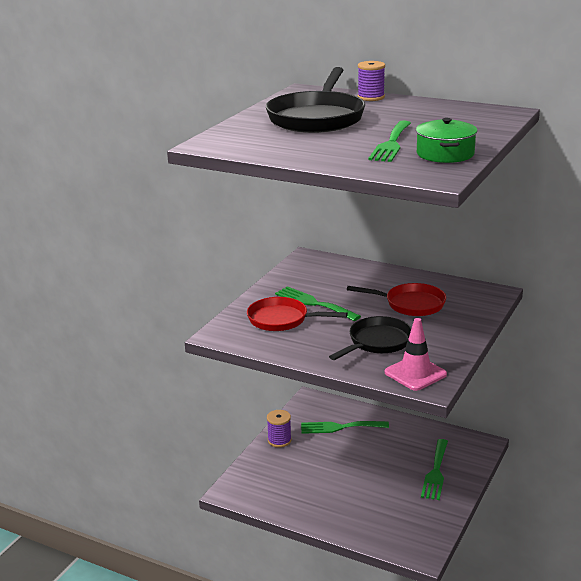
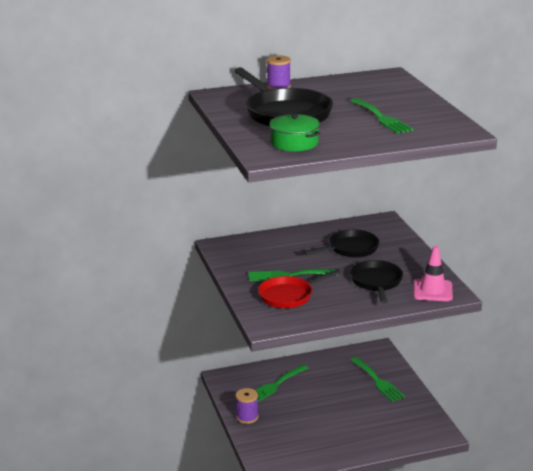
camera: 45 degrees left, 0 degrees up
red pan [347,283,446,316] -> black pan [303,229,379,258]
green pot [416,118,478,163] -> green pot moved to [269,114,320,152]

